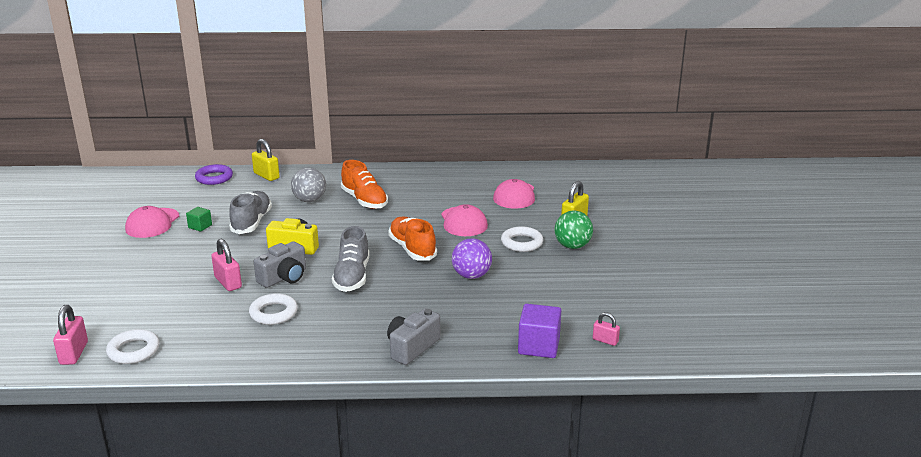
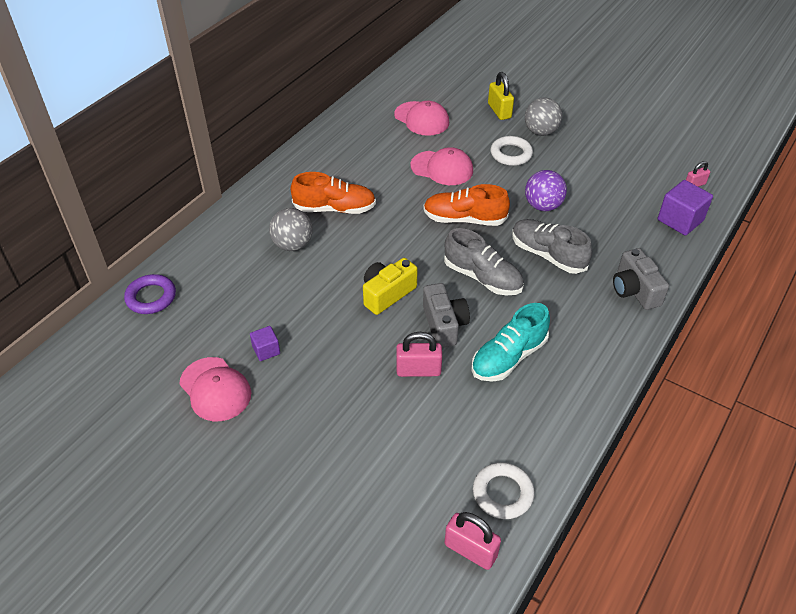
camera: 55 degrees left, 20 degrees up
green cube [186,207,212,232] -> purple cube [250,326,280,361]
grey shoe [229,191,272,234] -> grey shoe moved to [512,219,592,274]
white ring [249,293,298,325] -> turquoise shoe [472,303,550,382]
yellow padlock [252,139,280,181] -> none
green ball [555,211,593,249] -> grey ball [525,98,562,136]

